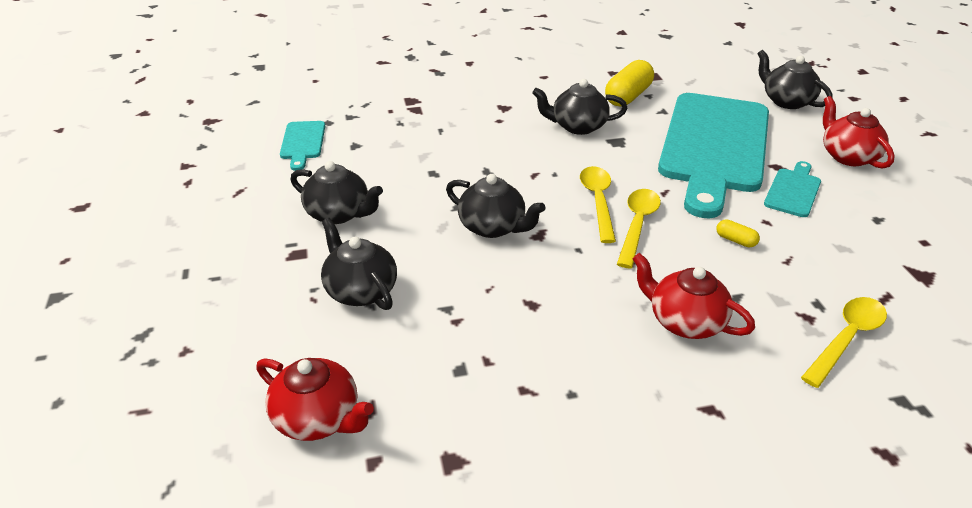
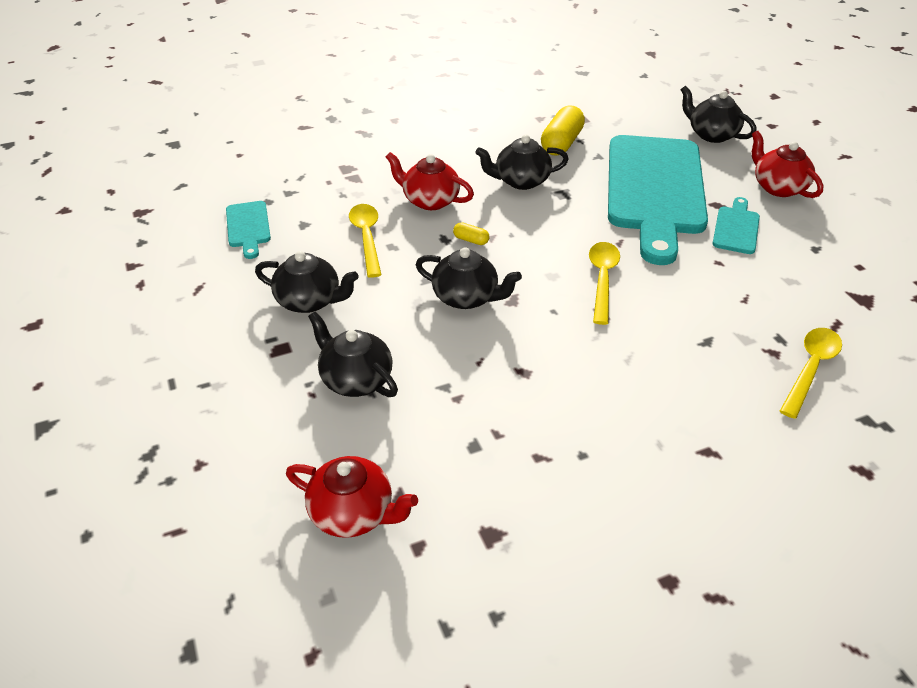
camera: 10 degrees left, 5 degrees up
yellow spoon [580,166,616,243] -> yellow spoon moved to [349,204,382,278]
red teapot [632,253,755,339] -> red teapot moved to [386,152,474,210]
yellow capsule [716,219,760,247] -> yellow capsule moved to [453,222,489,245]

